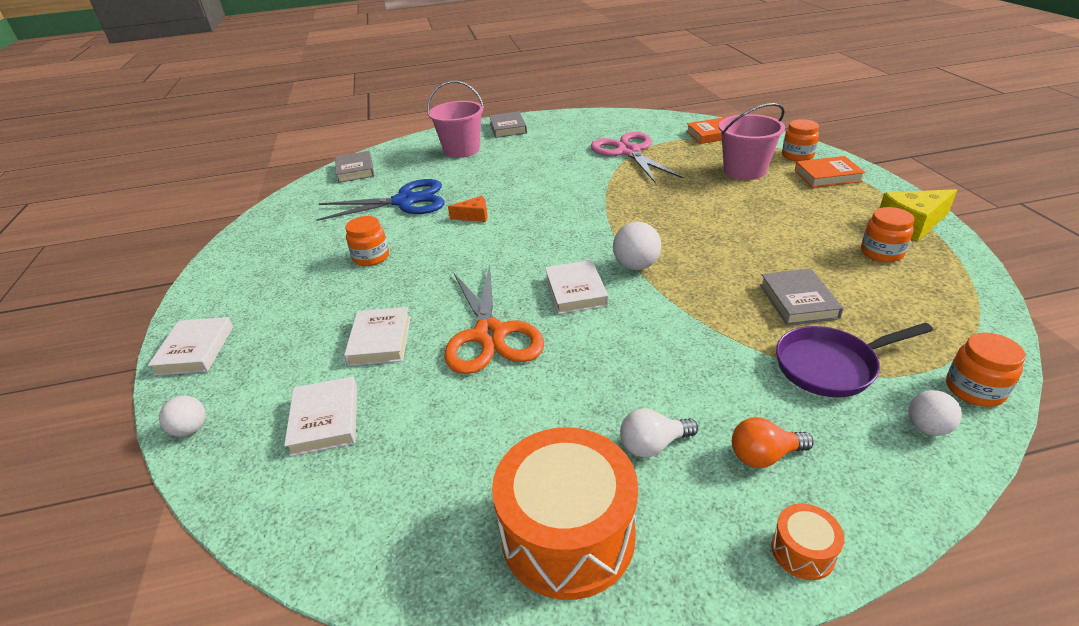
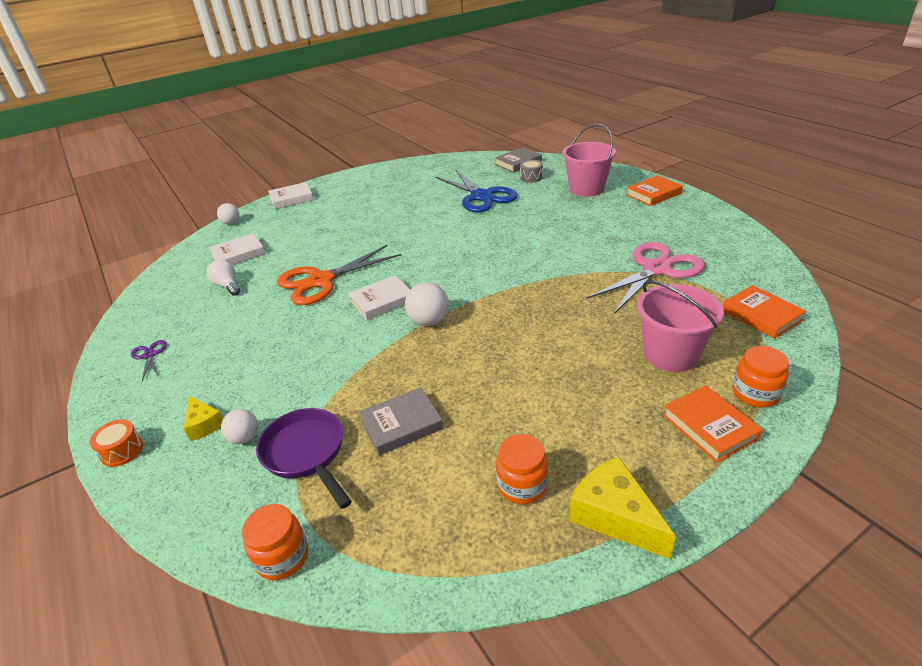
camera: 70 degrees right, 0 degrees up
white book [344,307,411,366] -> none
orange jar [345,216,389,266] -> none
orange cheese [448,196,488,222] -> none
grey book [489,111,527,138] -> orange book [626,175,683,206]
orange drum [492,427,638,600] -> purple scissors [131,340,167,381]
white light bulb [620,408,698,457] -> white light bulb moved to [207,259,240,296]
orange light bulb [732,417,814,468] -> yellow cheese [184,396,223,441]
white ball [908,390,962,436] -> white ball moved to [221,409,258,444]
none -> grey drum [520,160,543,183]

